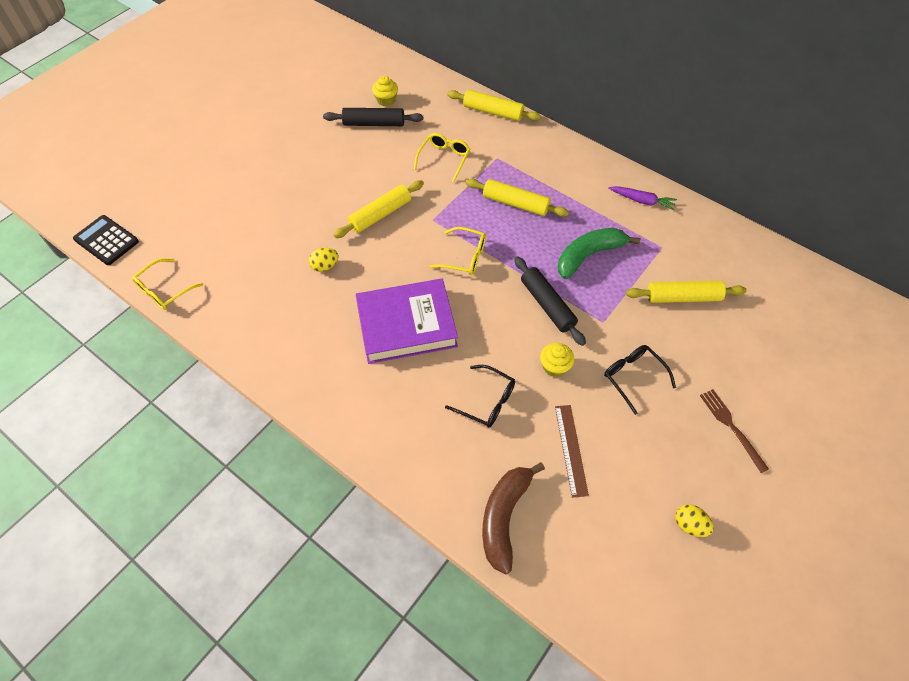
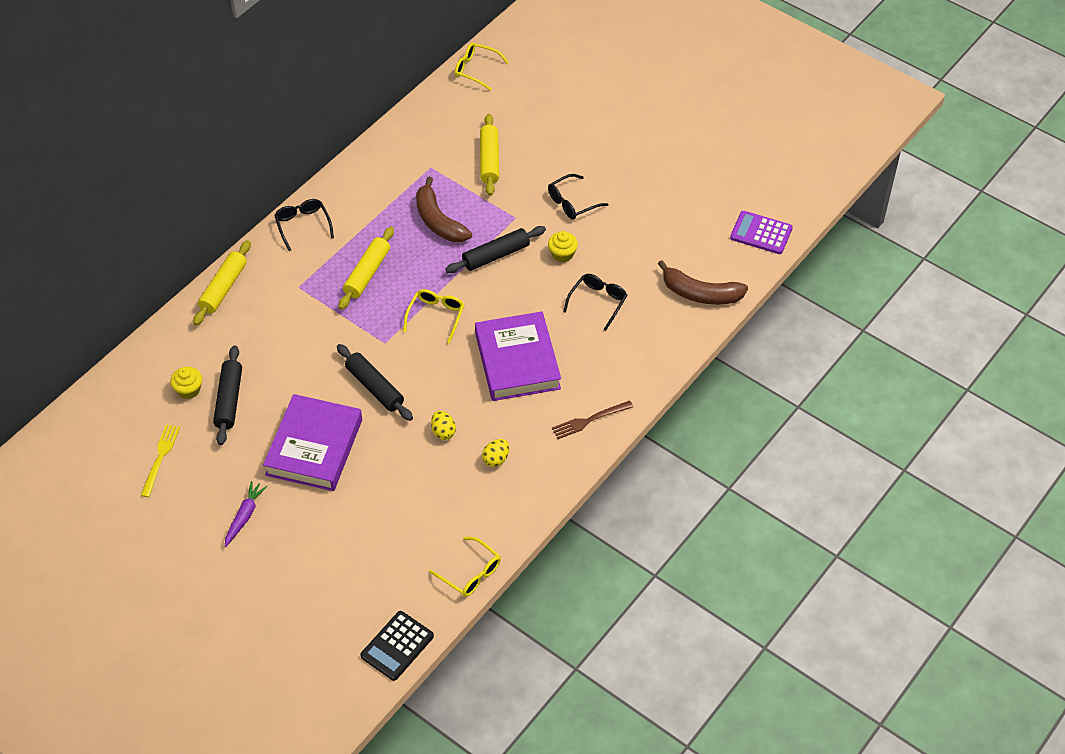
camera: 90 degrees left, 5 degrees down
yellow rolling pin [333,180,424,238] -> black rolling pin [337,344,413,421]
yellow glasses [414,133,470,182] -> yellow glasses moved to [455,43,509,91]
brown ruler [555,405,589,498] -> none
green banana [558,228,640,279] -> brown banana [416,176,472,242]
purple carrot [608,186,677,211] -> purple carrot moved to [225,481,267,547]
yellow egg [675,504,714,537] -> yellow egg moved to [482,439,509,467]
brown fork [700,389,769,473] -> brown fork moved to [552,400,633,439]
none -> yellow fork [141,424,180,497]
none -> purple book [263,394,362,491]
none -> black glasses [274,199,334,251]
none -> purple calculator [730,211,793,254]

